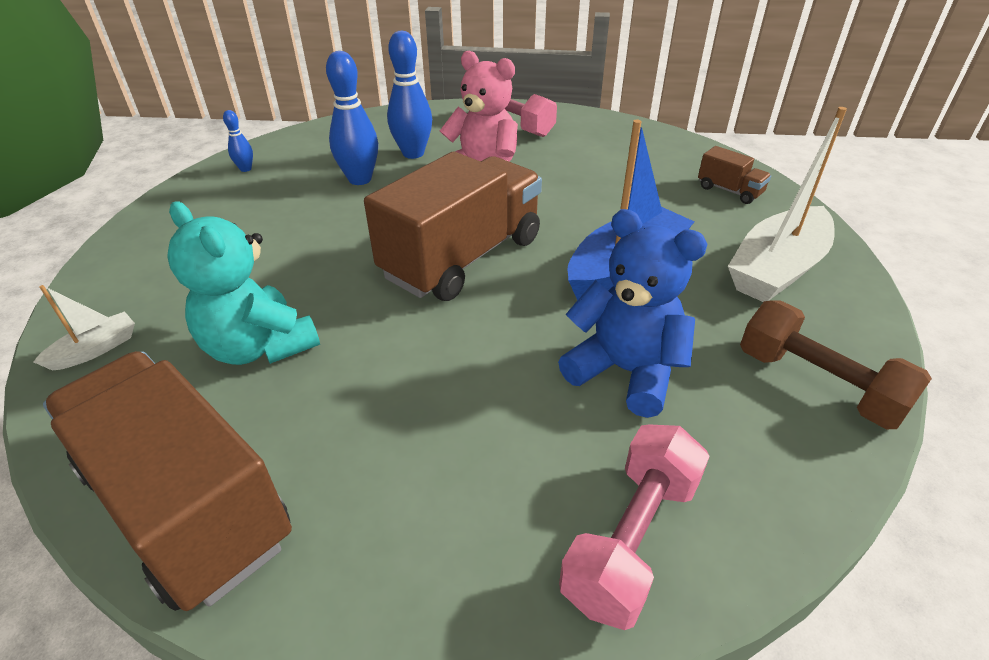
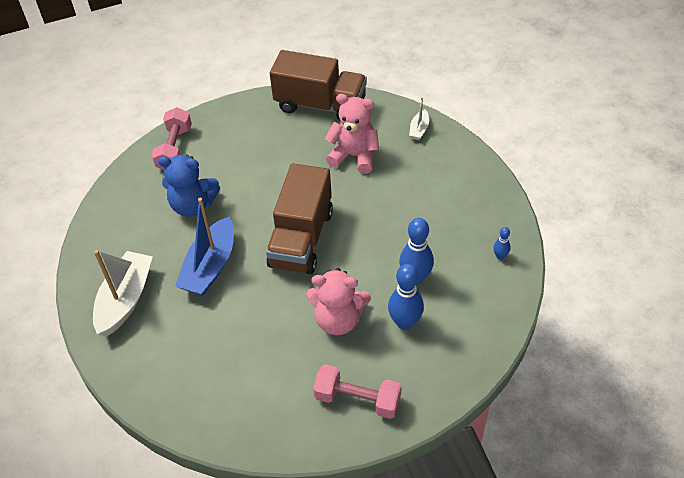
camera: 155 degrees right, 10 degrees up
turquoise teddy bear [167,201,320,365] -> pink teddy bear [325,94,379,174]
brown truck [698,146,771,204] -> none
brown dumbbell [740,300,932,429] -> none

